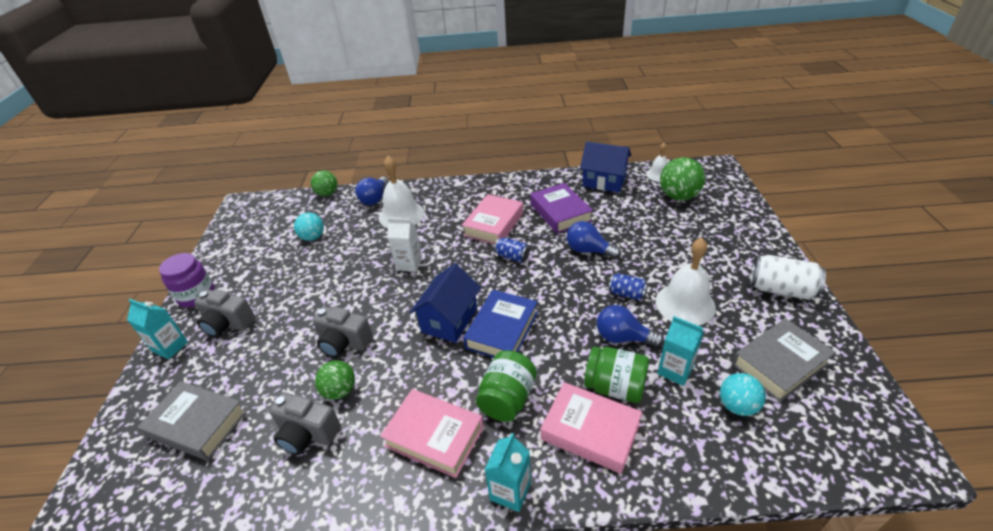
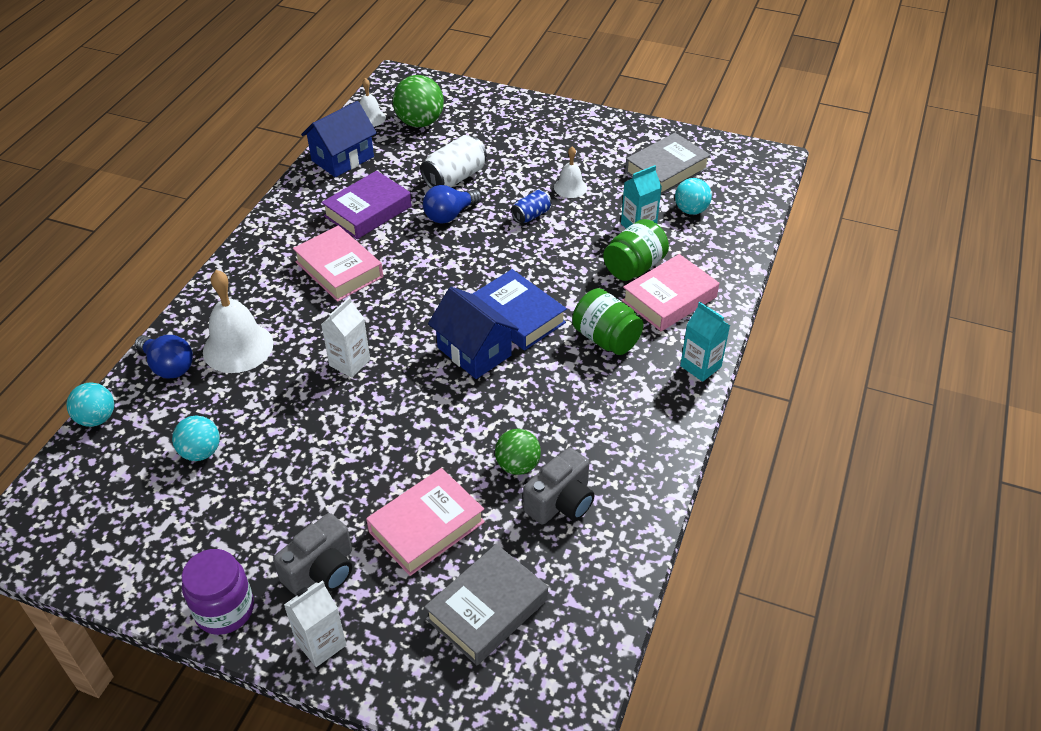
camera: 70 degrees left, 5 degrees up
turquoise carton [127,299,188,359] -> white carton [284,580,346,667]
green ball [311,170,337,196] -> turquoise ball [67,382,114,427]
grey camera [312,306,373,358] -> none
pink book [380,389,484,478] -> pink book moved to [366,468,485,576]
blue can [494,237,530,262] -> none
purple book [530,183,593,234] -> purple book turned 45 degrees counterclockwise [321,171,412,239]
blue light bulb [597,305,664,347] -> none
white bell [655,238,716,326] -> white bell [554,146,587,198], size x0.56
grey book [732,318,836,402] -> grey book turned 60 degrees clockwise [625,133,710,195]
white can [750,255,826,300] -> white can moved to [420,135,487,188]

